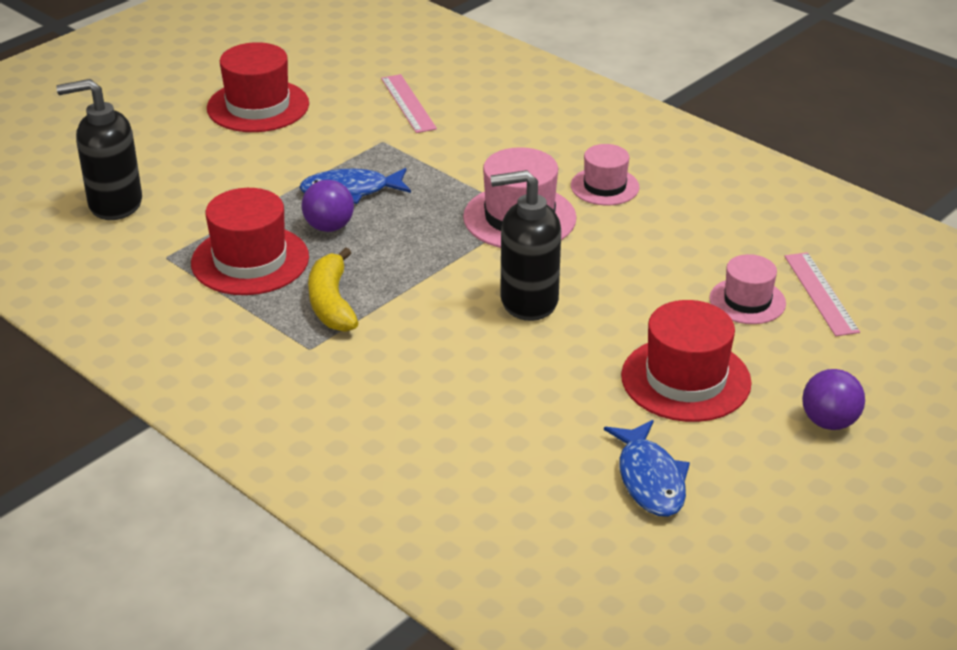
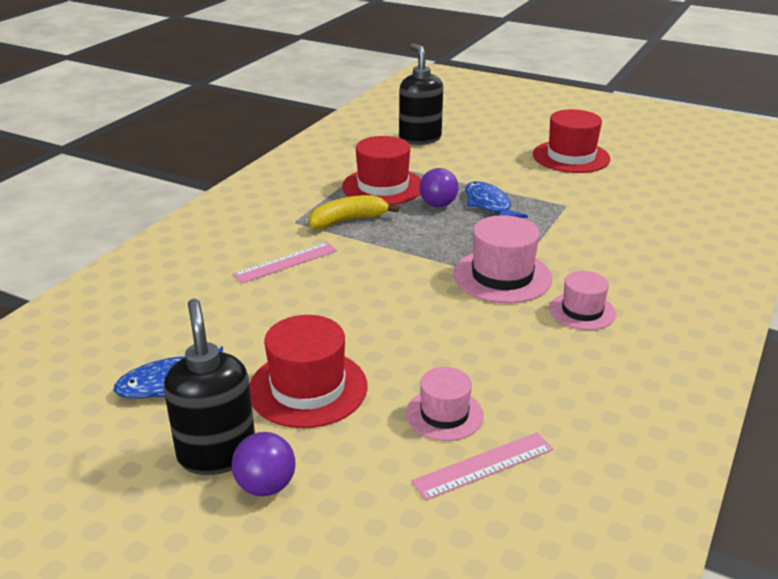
camera: 75 degrees right, 5 degrees down
pink ruler [381,74,437,133] -> pink ruler moved to [232,242,337,283]
black soap dispenser [490,170,561,321] -> black soap dispenser moved to [164,299,255,475]

